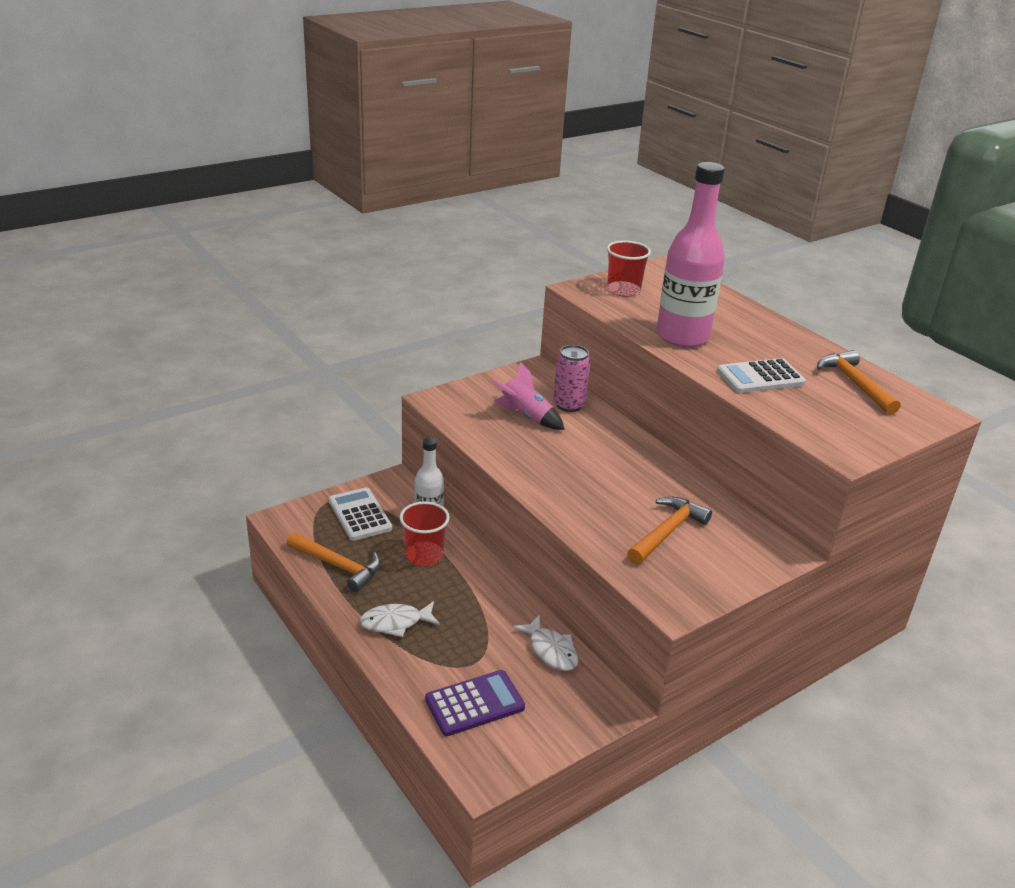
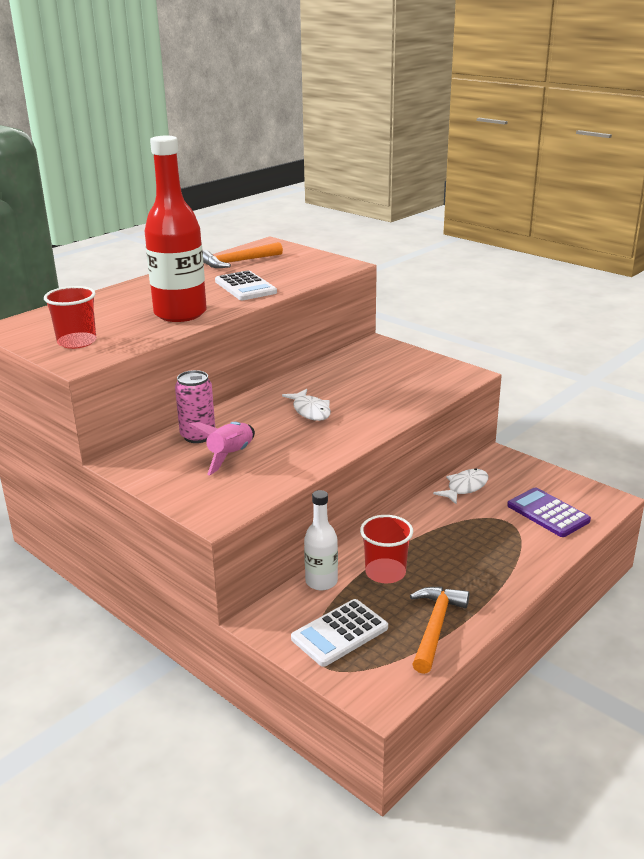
camera: 100 degrees left, 5 degrees down
white fish [359,601,440,637] -> white fish moved to [282,389,331,421]
orange hammer [627,497,712,564] -> none
pink bottle [656,162,725,347] -> red bottle [145,136,207,322]

